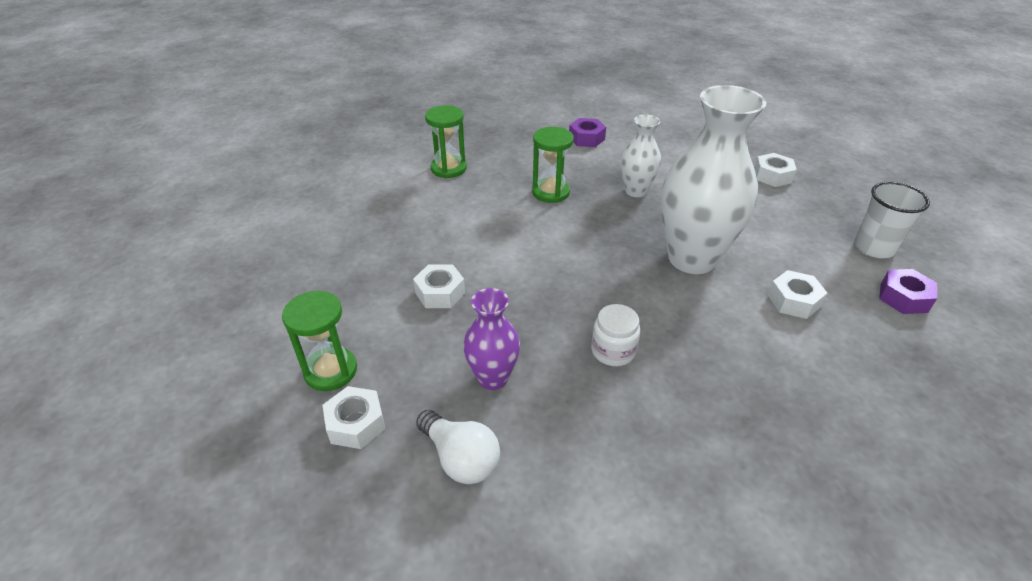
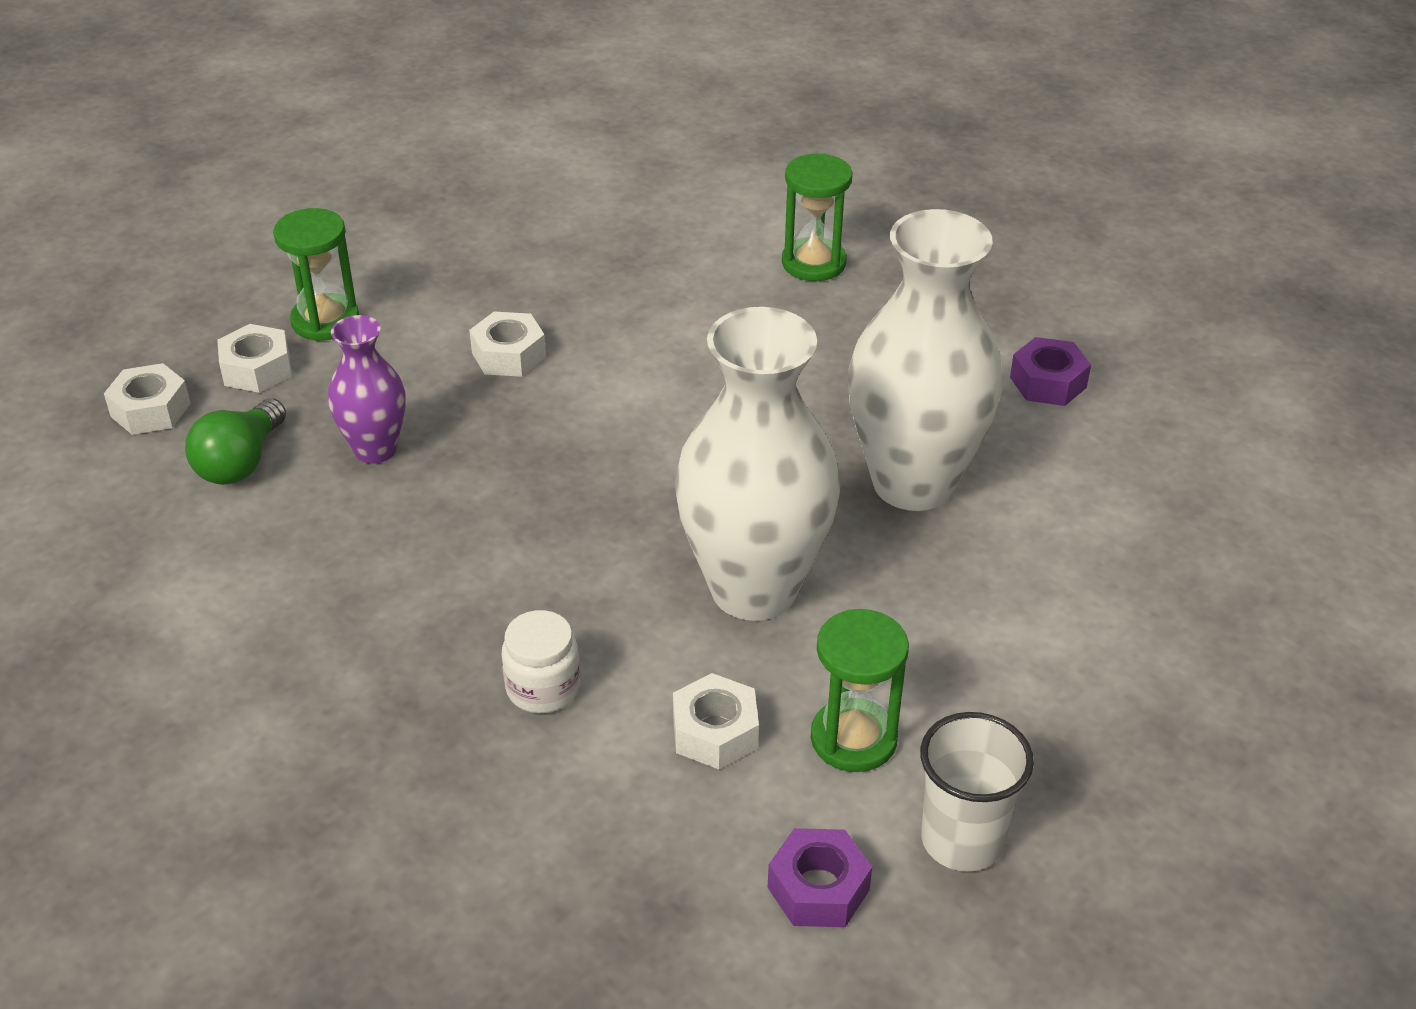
camera: 65 degrees right, 0 degrees up
white light bulb [416,410,500,484] -> green light bulb [185,398,286,485]
green hourglass [532,127,574,203] -> green hourglass moved to [811,609,909,772]
white jar [591,304,640,366] -> white jar moved to [502,610,580,713]
white vase [621,115,661,197] -> white vase [848,209,1003,511], size x1.92
white nut [754,153,797,187] -> white nut moved to [104,363,191,435]

